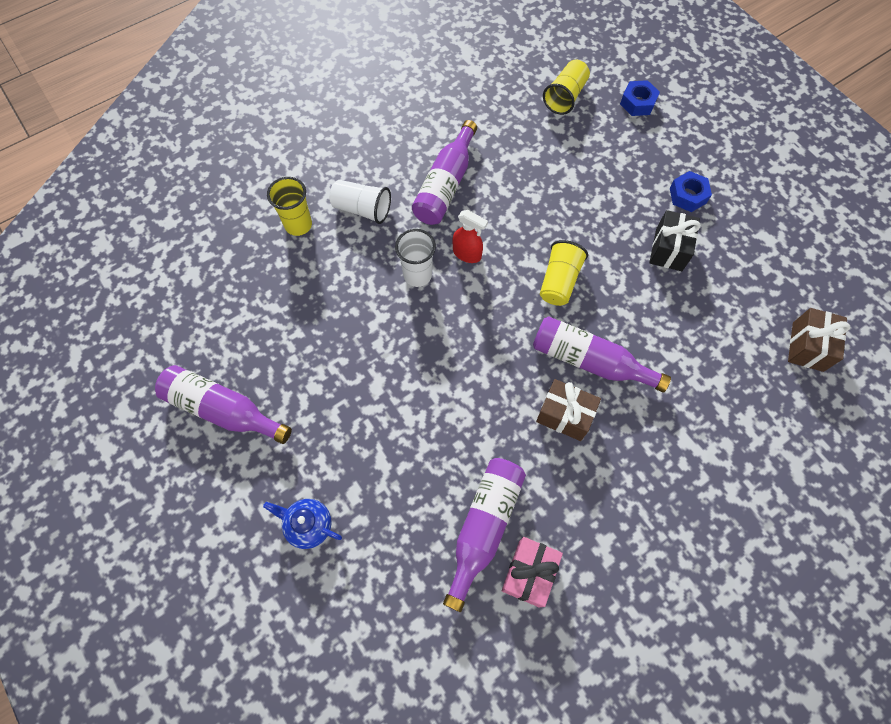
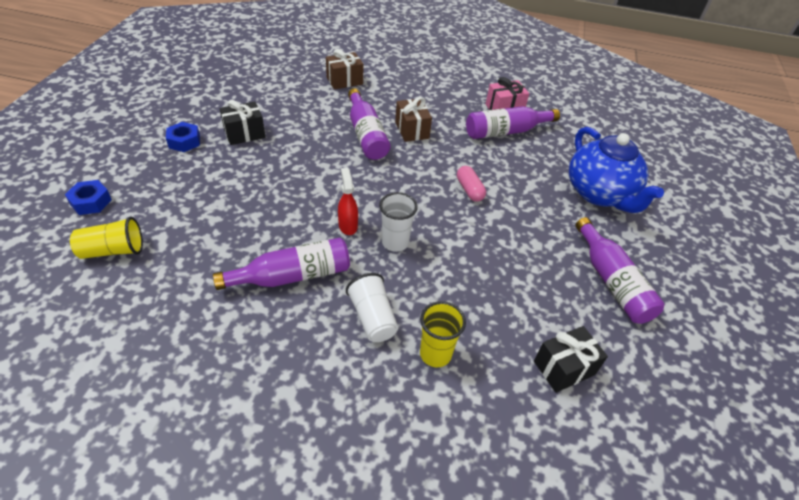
camera: 135 degrees left, 20 degrees down
blue teapot [263,499,342,549] -> blue teapot [569,127,664,213], size x2.12
yellow cup [540,240,588,306] -> none
brown gift [788,308,850,372] -> brown gift moved to [326,49,363,90]
none -> pink capsule [457,166,486,202]
none -> black gift [534,326,608,393]

